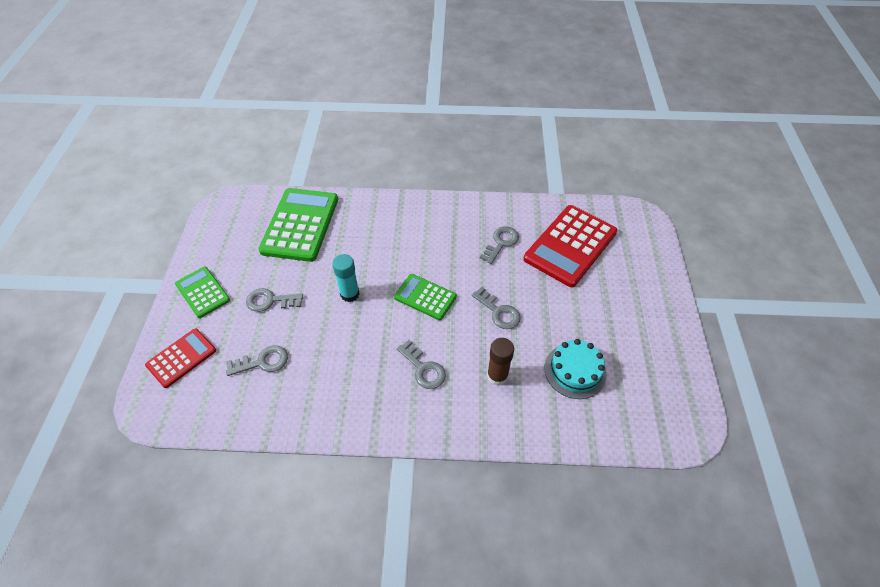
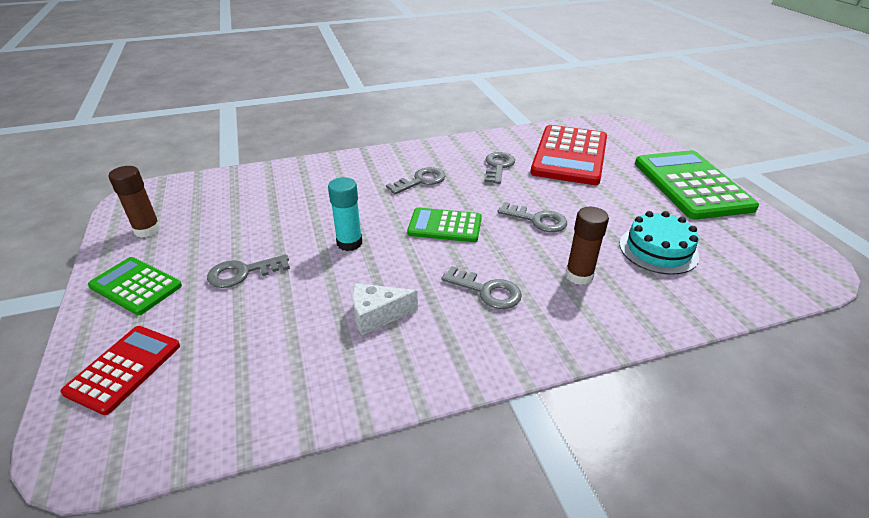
camera: 20 degrees left, 15 degrees down
grey key [226,345,288,376] -> grey key moved to [386,167,445,194]
green calculator [259,188,338,262] -> green calculator moved to [635,150,759,220]
none -> brown glue stick [108,166,161,237]
none -> white cheese [352,283,418,335]

